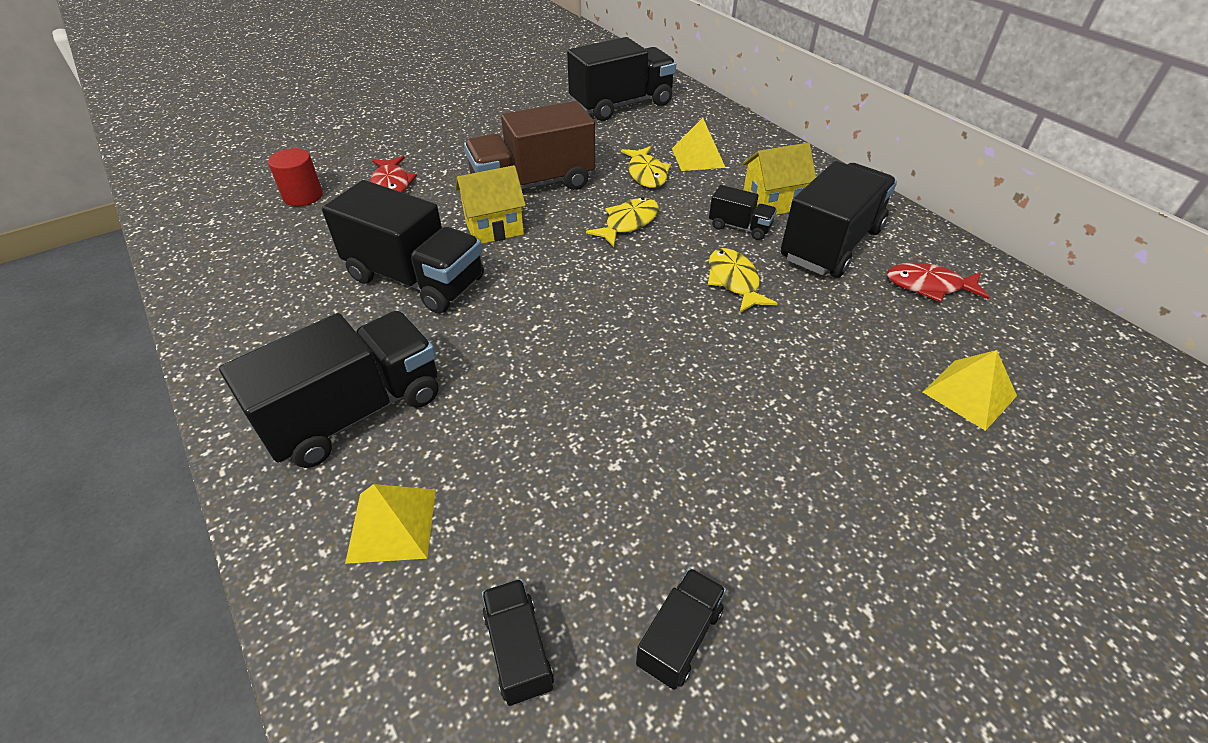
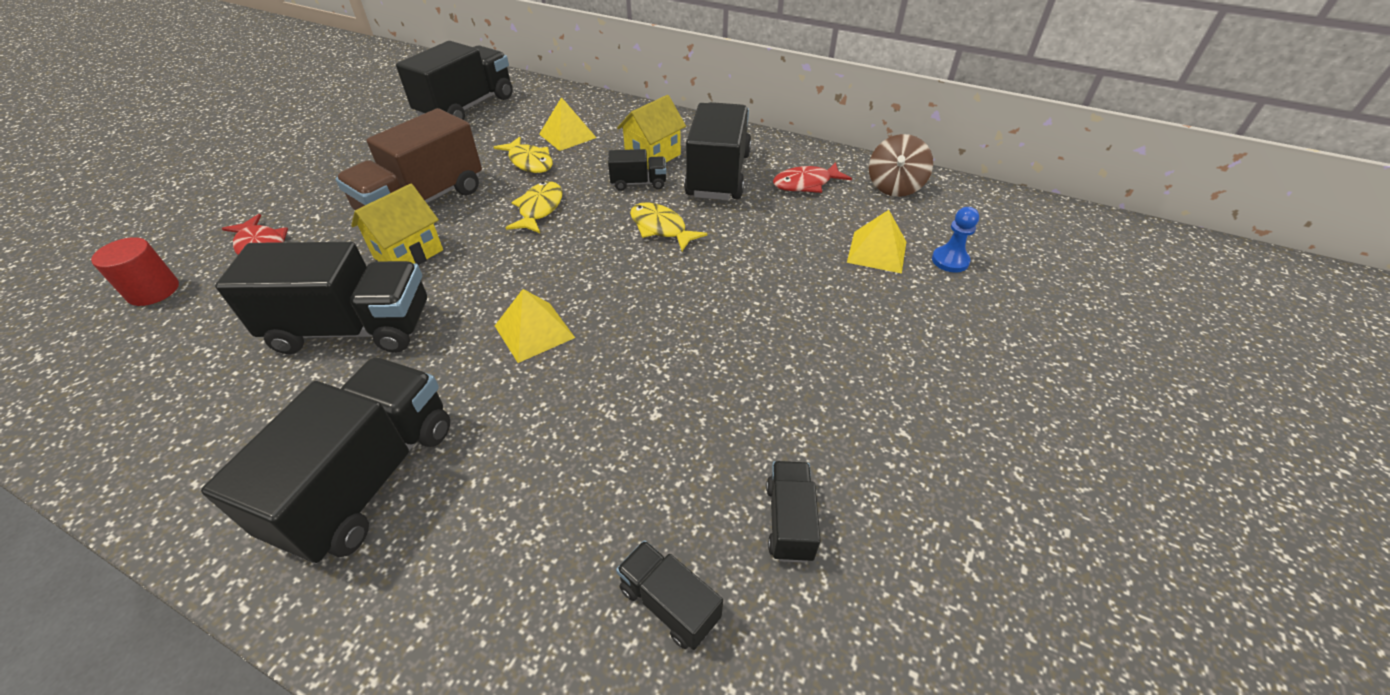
camera: 30 degrees left, 0 degrees up
yellow pyramid [345,484,436,564] -> yellow pyramid moved to [495,289,575,363]
none -> brown spinning top [869,134,933,197]
none -> blue pawn [932,207,979,273]

